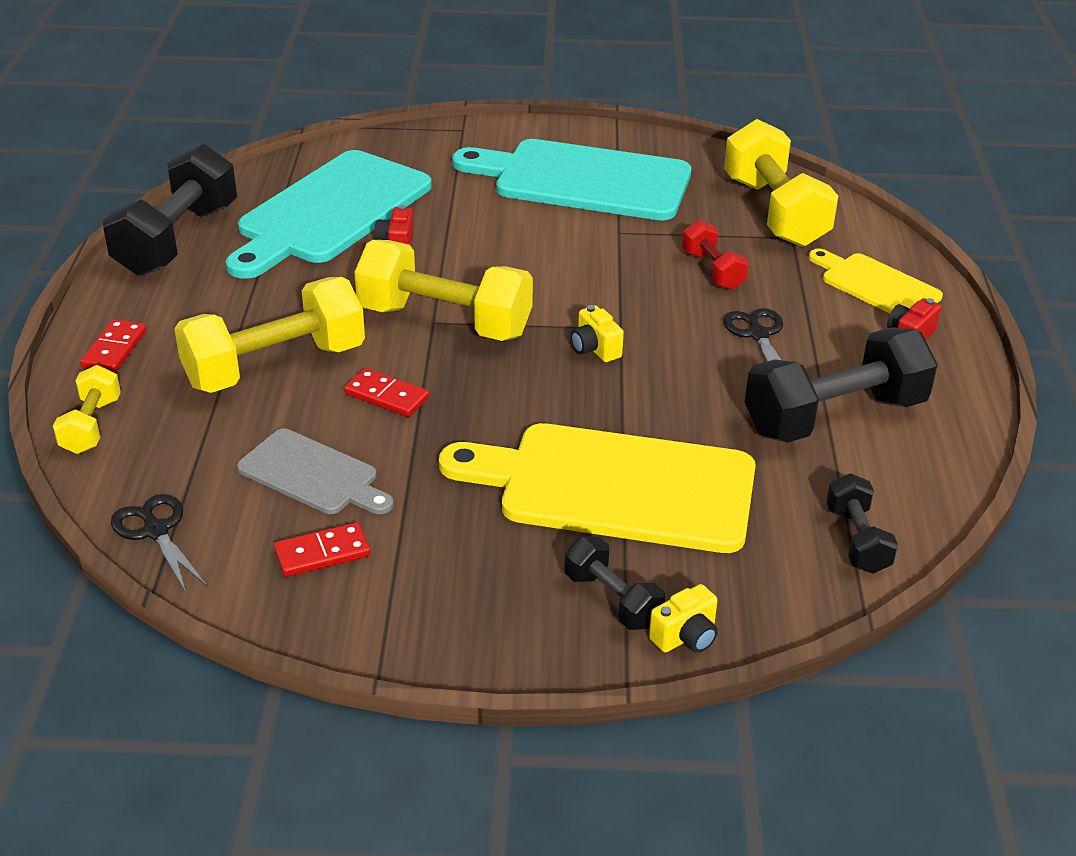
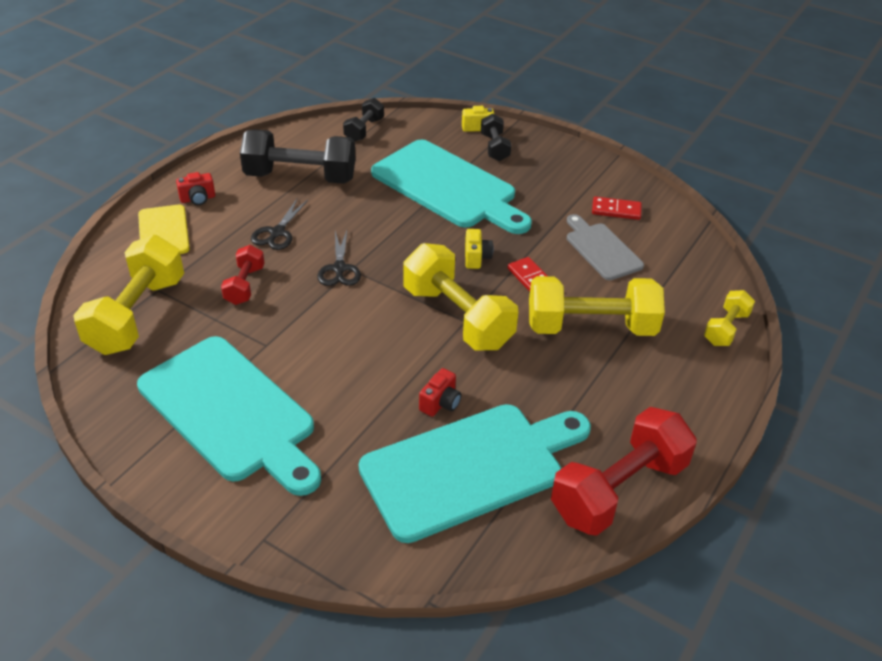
camera: 150 degrees left, 5 degrees up
red domino [80,319,147,372] -> none
black dumbbell [102,144,237,276] -> red dumbbell [551,407,697,536]
black scissors [111,494,207,592] -> black scissors moved to [317,231,361,286]
yellow cutting board [439,423,756,553] -> turquoise cutting board [371,140,532,234]
yellow camera [571,305,624,362] -> yellow camera moved to [465,229,493,269]

